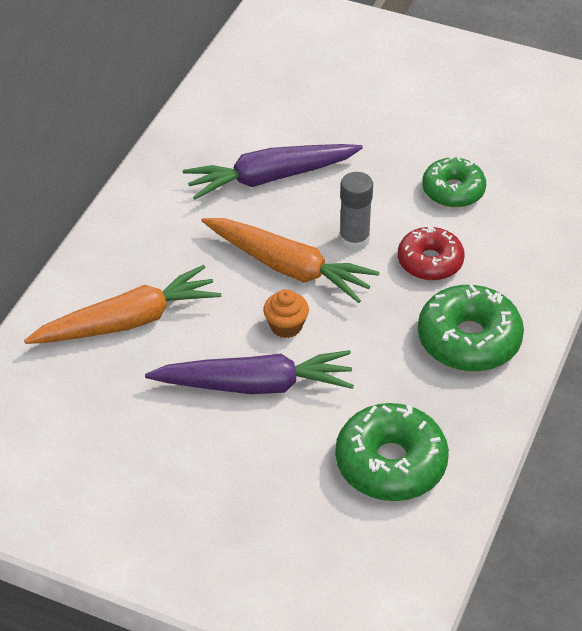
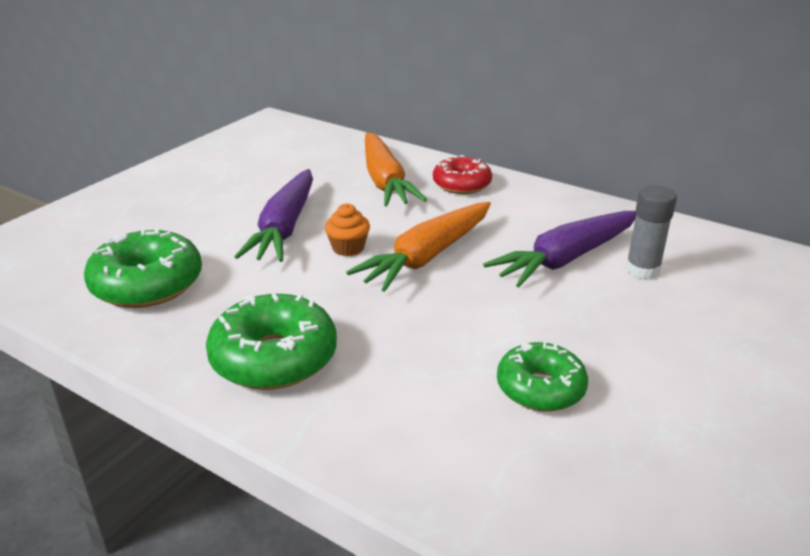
camera: 100 degrees right, 15 degrees down
purple carrot [183,144,363,199] -> purple carrot turned 120 degrees counterclockwise [483,211,636,288]
grey glue stick [339,172,373,251] -> grey glue stick moved to [625,185,677,279]
red donut [398,226,465,281] -> red donut moved to [433,155,492,194]

